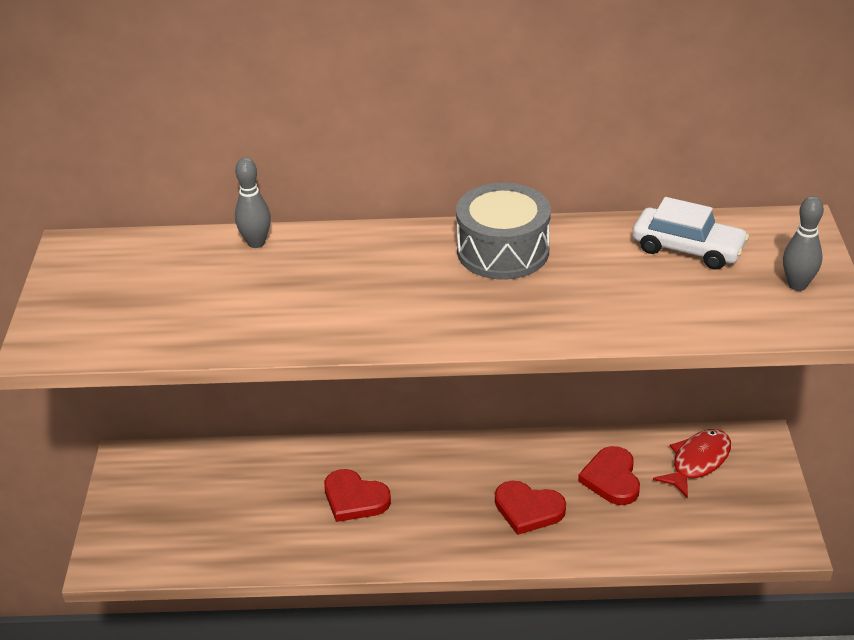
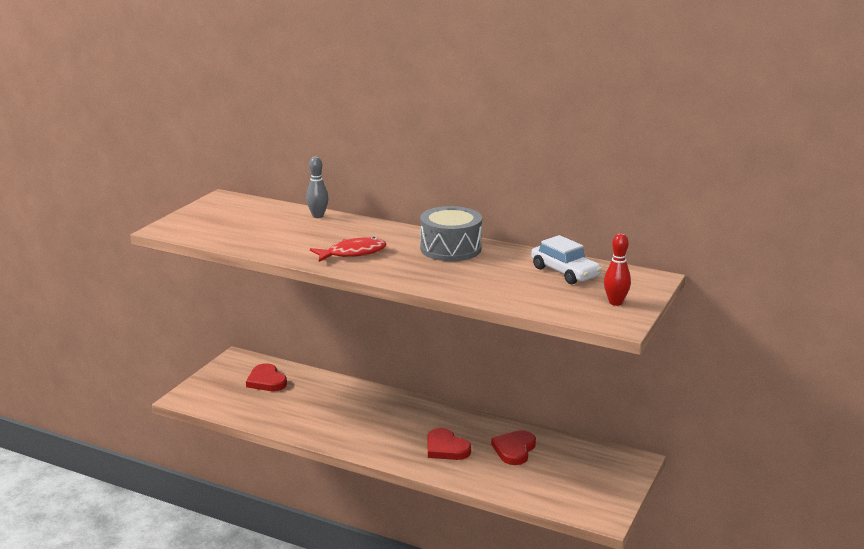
camera: 25 degrees right, 15 degrees down
red heart [324,469,391,522] -> red heart moved to [246,363,287,391]
red fish [653,429,731,499] -> red fish moved to [310,237,386,262]
grey bowling pin [783,196,824,291] -> red bowling pin [604,233,631,306]

